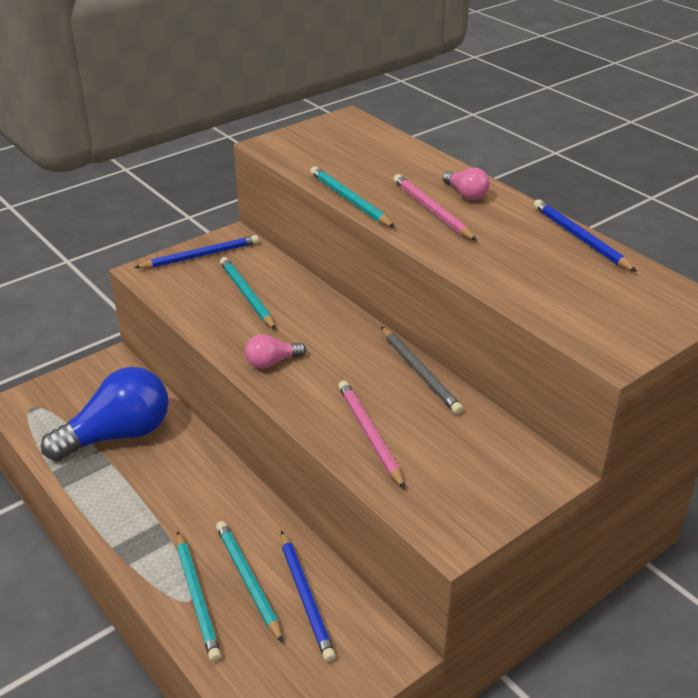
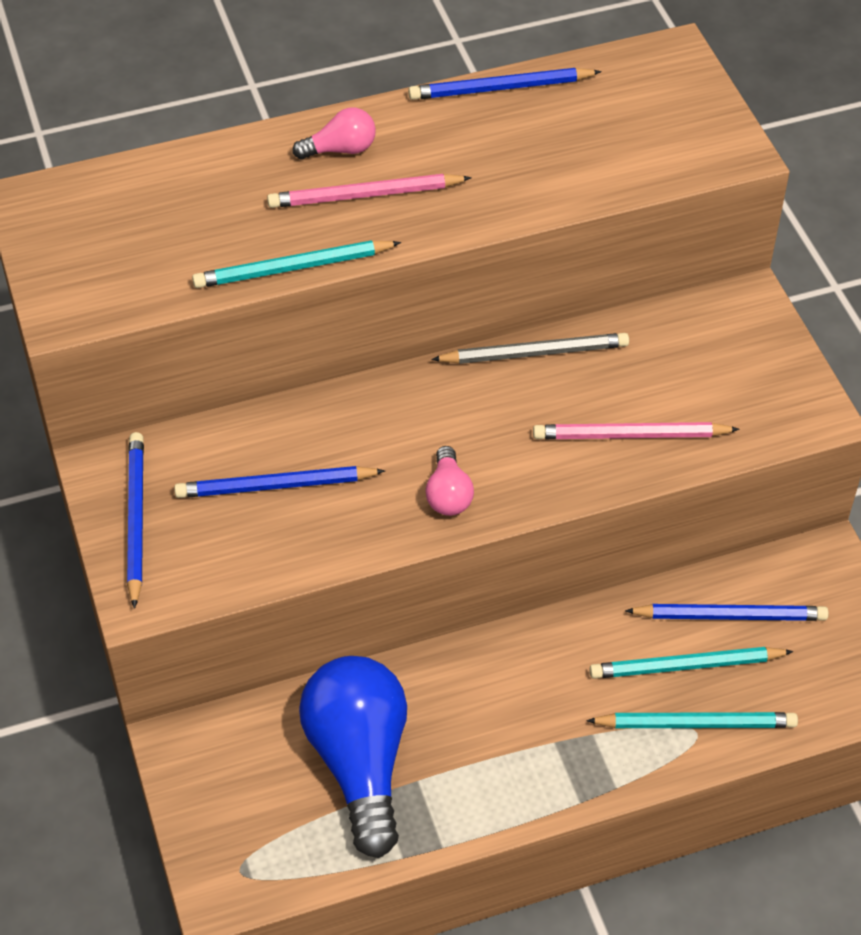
camera: 70 degrees left, 15 degrees up
turquoise pencil [220,257,276,330] -> blue pencil [174,466,385,498]

